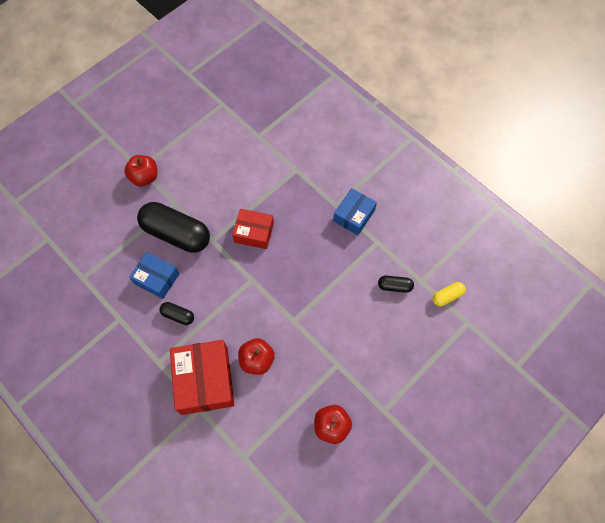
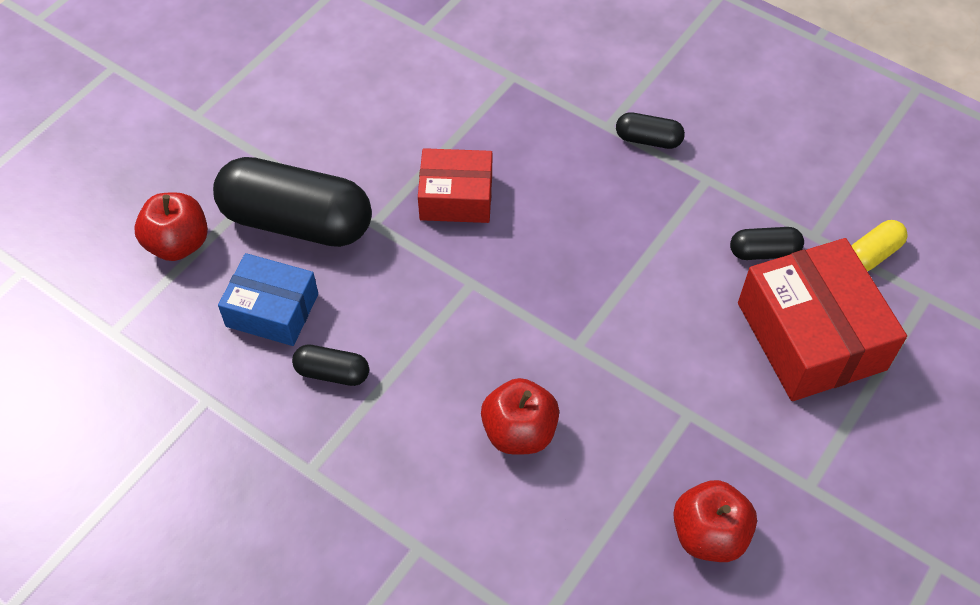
camera: 10 degrees left, 10 degrees down
red apple [124,155,157,187] -> red apple moved to [134,192,208,261]
red box [170,340,234,415] -> red box moved to [738,238,907,401]
blue box [333,188,377,235] -> black capsule [616,112,685,149]

